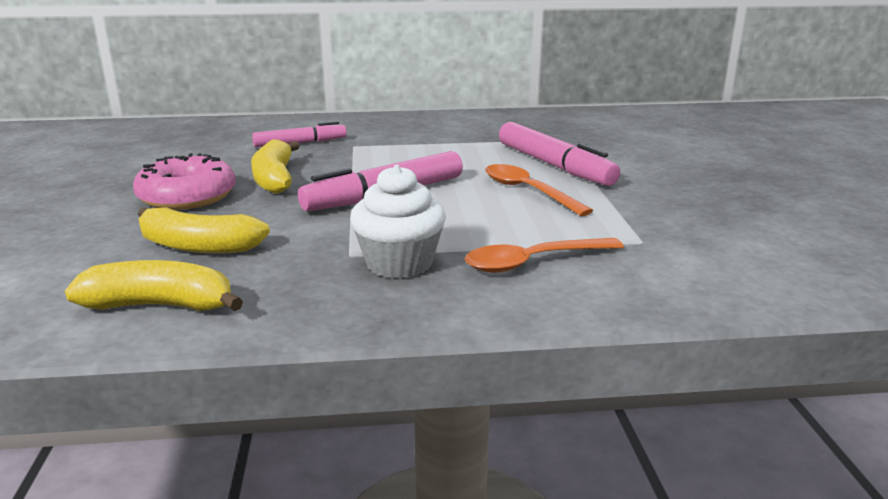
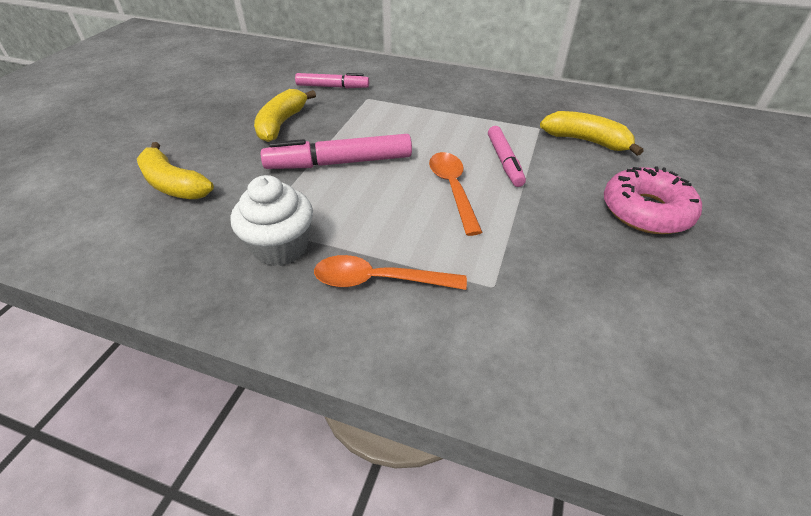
camera: 25 degrees right, 20 degrees up
yellow banana [65,260,243,311] -> yellow banana moved to [540,111,643,156]
pink donut [133,153,236,210] -> pink donut moved to [604,166,702,234]
pink marker [499,122,620,186] -> pink marker [488,126,526,187], size x0.63

